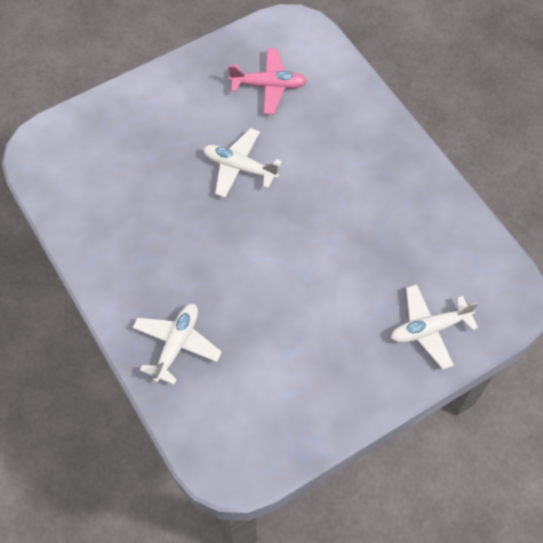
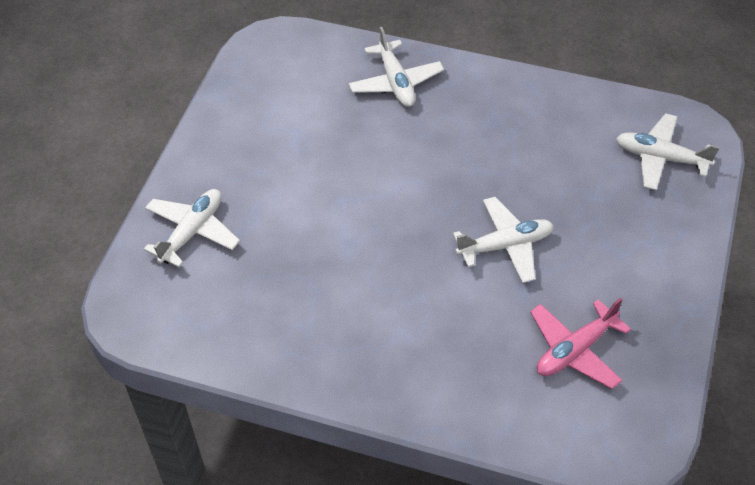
camera: 140 degrees right, 10 degrees down
none -> white plane [616,113,720,190]

